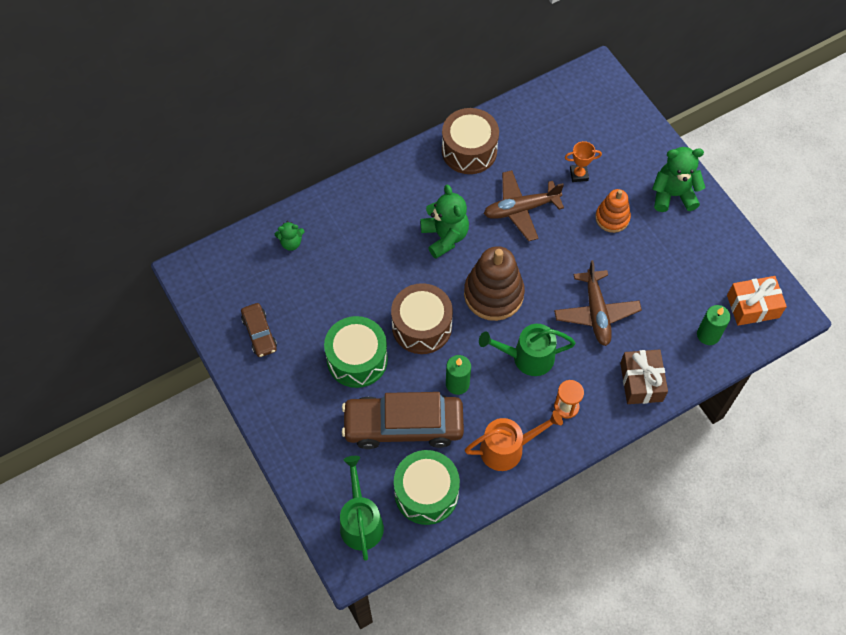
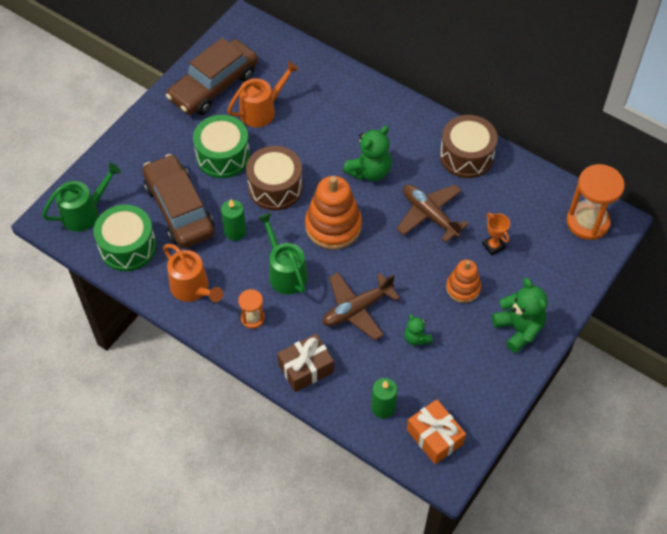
camera: 65 degrees right, 5 degrees down
brown car [241,303,277,357] -> brown car [166,38,258,115], size x2.01
green teddy bear [275,221,305,251] -> green teddy bear moved to [404,314,433,346]
brown stacking toy [464,246,525,321] -> orange stacking toy [305,176,362,250]
none -> orange watering can [227,61,299,127]
none -> orange hourglass [566,164,625,240]

